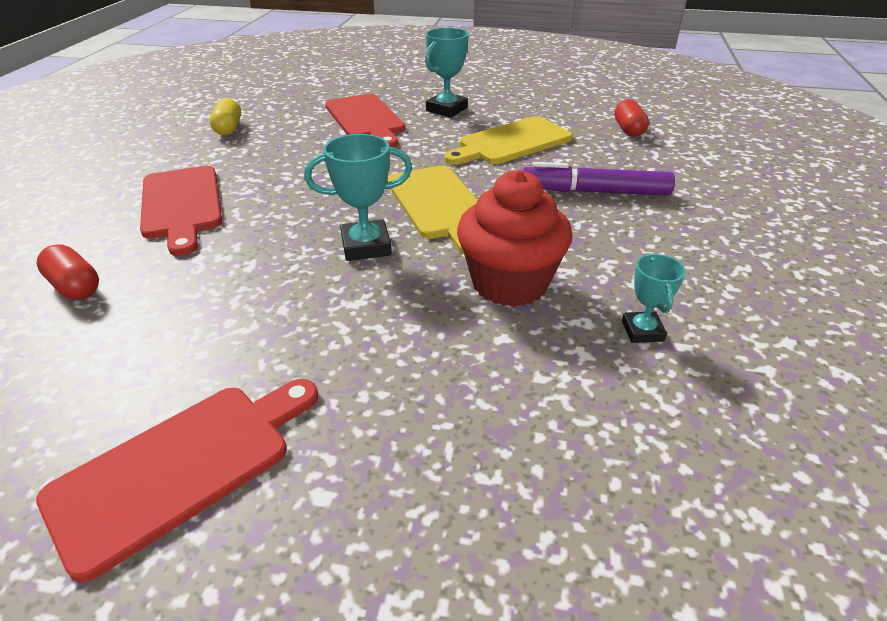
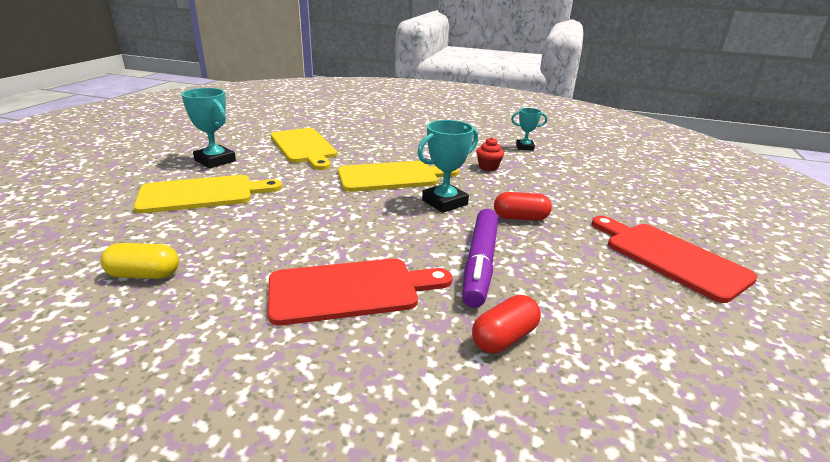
camera: 85 degrees left, 10 degrees down
turquoise trophy [304,134,412,261] -> turquoise trophy turned 60 degrees clockwise [417,120,478,213]
red cutting board [325,94,405,148] -> yellow cutting board [134,175,282,214]
red cupcake [457,170,572,307] -> red cupcake [476,137,504,171], size x0.44
purple marker [522,162,675,196] -> purple marker moved to [462,209,498,308]
red capsule [614,99,649,137] -> red capsule moved to [494,192,552,221]

